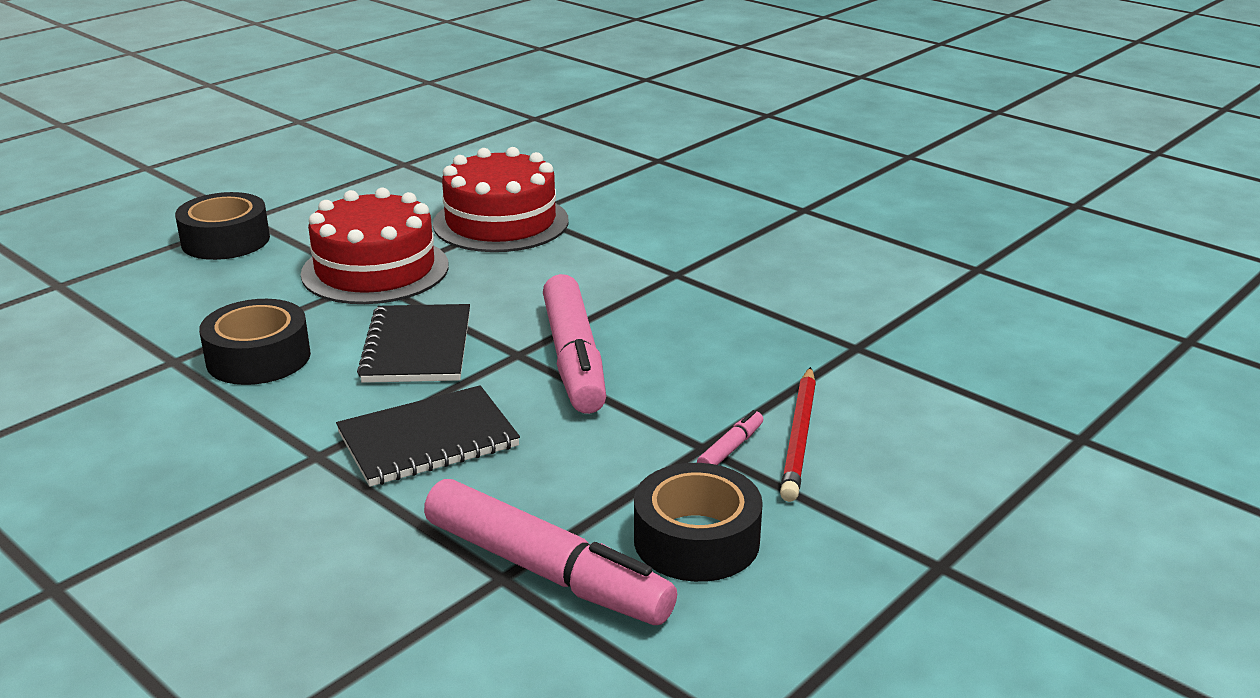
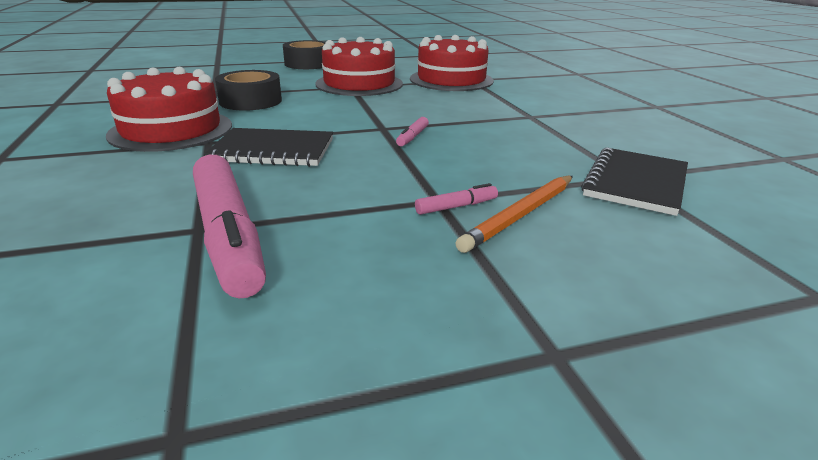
camera: 30 degrees right, 0 degrees up
black notebook [357,304,470,383] -> black notebook moved to [581,147,688,216]
pink marker [543,274,606,414] -> pink marker [396,117,429,146], size x0.41
black tape [634,463,763,582] -> none
red pencil [780,367,816,502] -> orange pencil [456,176,573,253]
none -> red cake [106,67,232,152]

